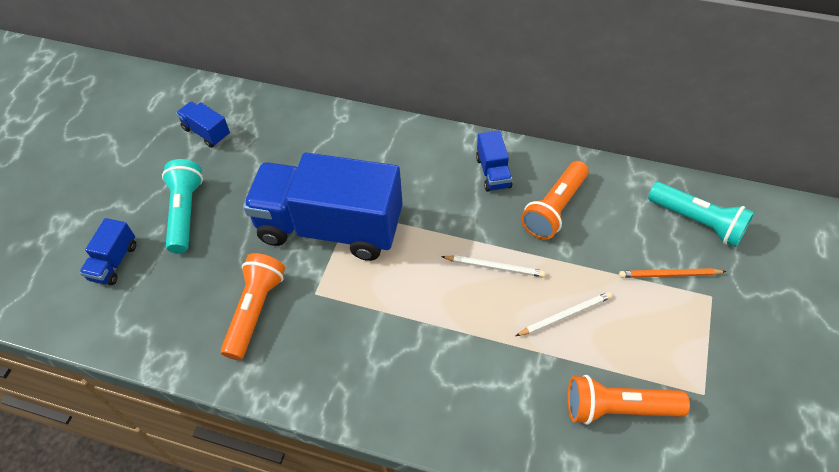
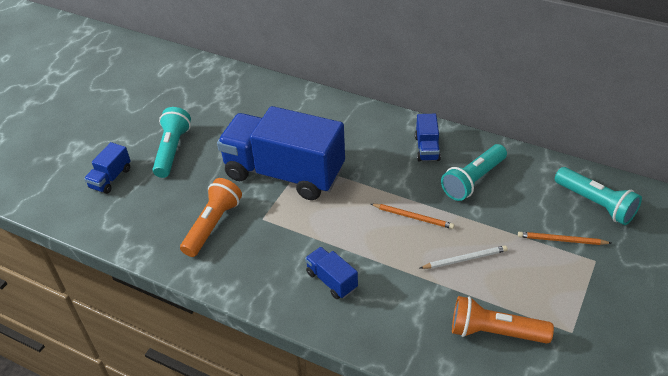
camera: 10 degrees right, 10 degrees down
blue truck [176,101,230,148] -> blue truck moved to [305,247,358,299]
white pencil [441,255,545,277] -> orange pencil [371,204,455,229]
orange flashlight [521,161,589,240] -> turquoise flashlight [441,144,507,201]

